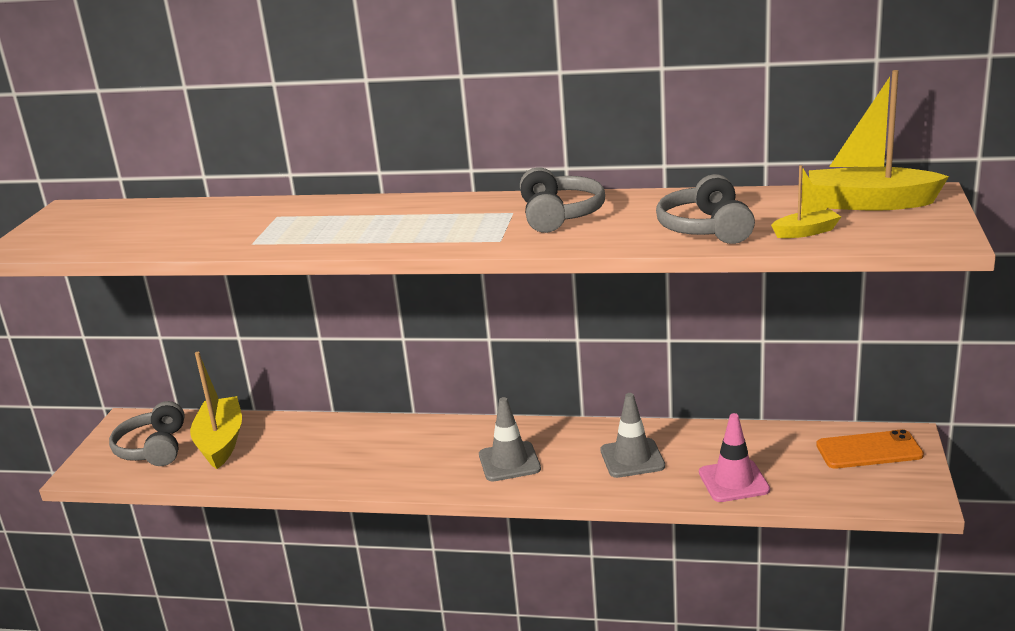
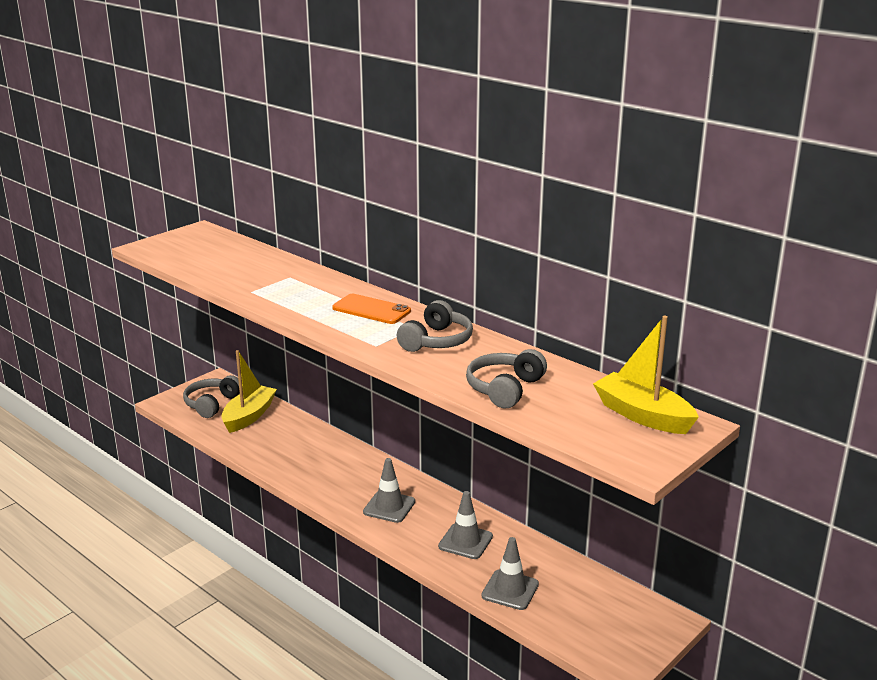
camera: 30 degrees right, 0 degrees up
pink traffic cone [699,413,770,502] -> grey traffic cone [481,537,539,610]
yellow boat [771,165,841,238] -> none
orange phone [816,429,924,469] -> orange phone moved to [332,294,411,324]

